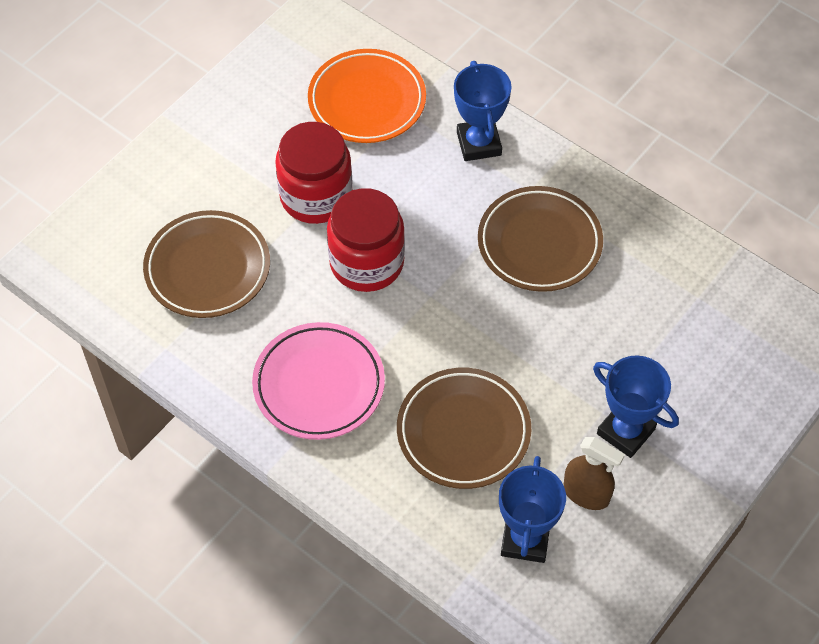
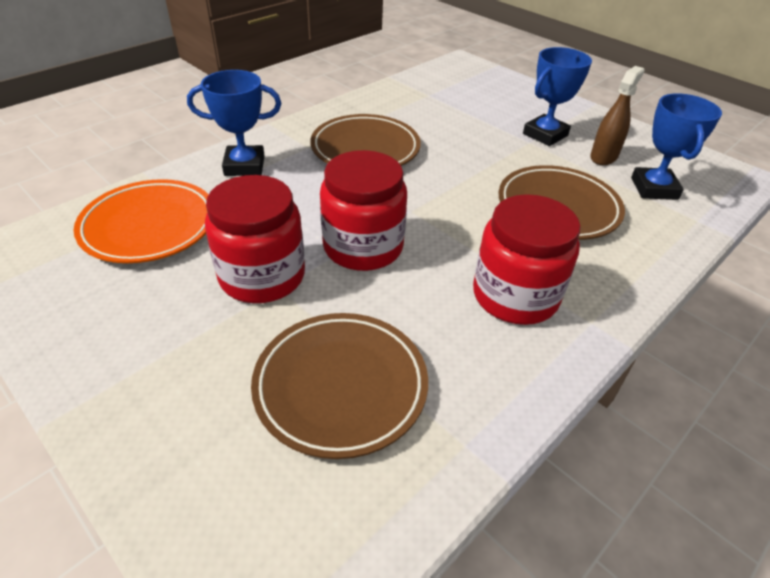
camera: 85 degrees left, 15 degrees down
pink plate [252,322,385,440] -> red jar [473,194,581,325]
blue trophy [499,456,566,563] -> blue trophy turned 75 degrees clockwise [631,93,722,200]

